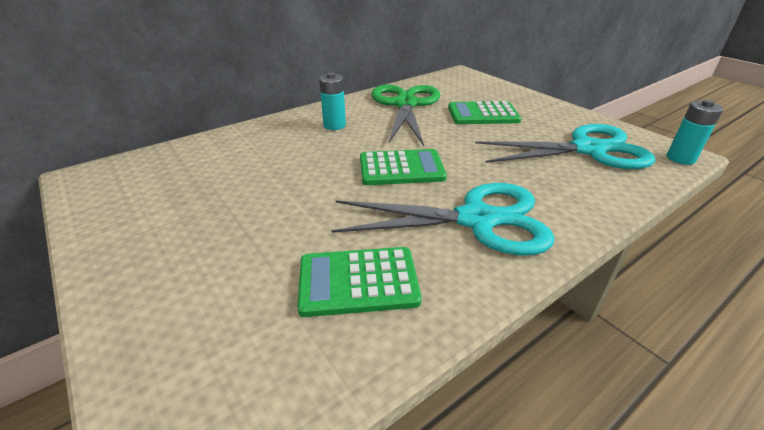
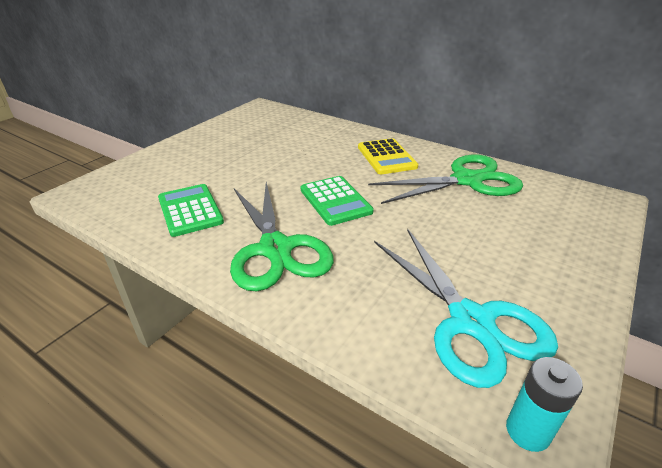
camera: 70 degrees right, 0 degrees up
turquoise battery [319,72,346,130] -> yellow calculator [358,138,418,174]
turquoise scissors [331,183,555,256] -> green scissors [230,182,334,291]
green calculator [448,101,521,124] -> none

